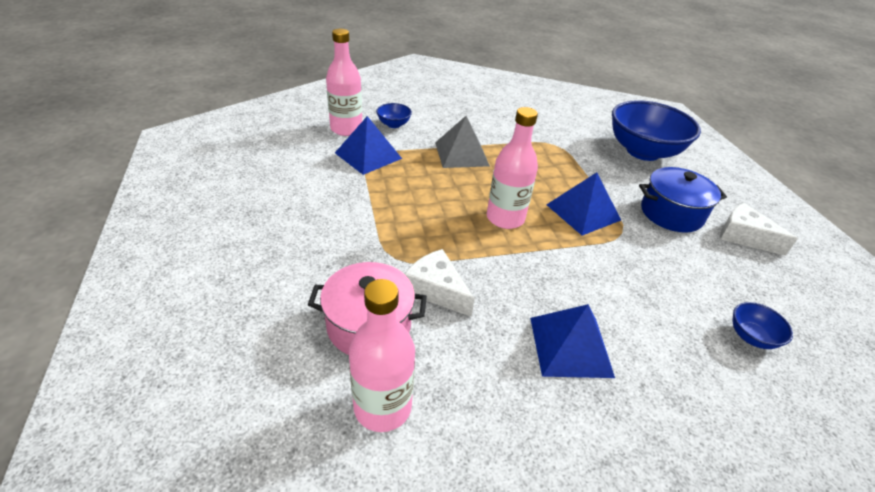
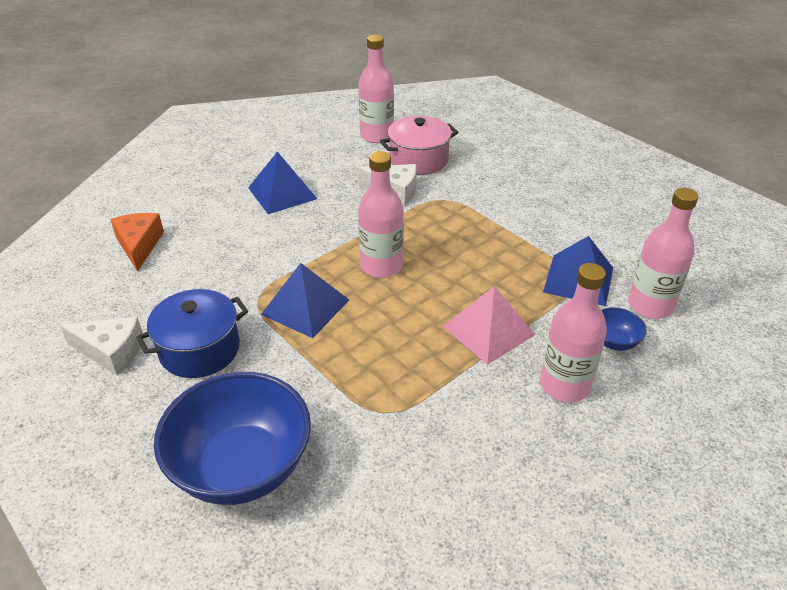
camera: 155 degrees right, 0 degrees up
grey pyramid [435,116,490,168] -> pink pyramid [443,286,535,365]
blue bowl [732,302,793,349] -> orange cheese [110,213,164,272]
none -> pink bottle [540,263,607,403]

